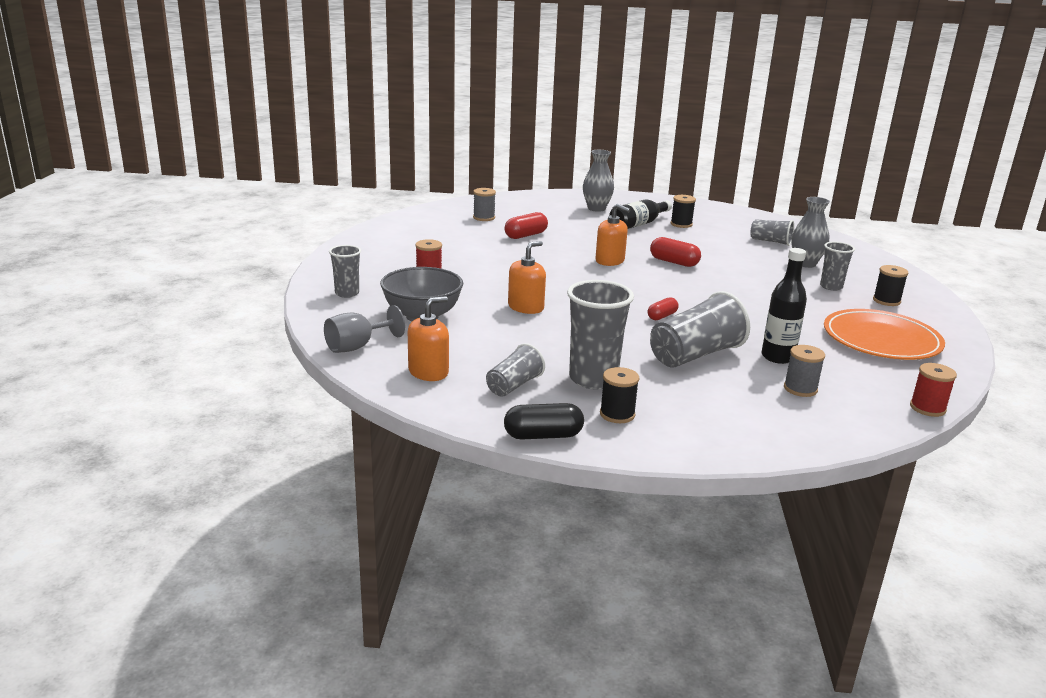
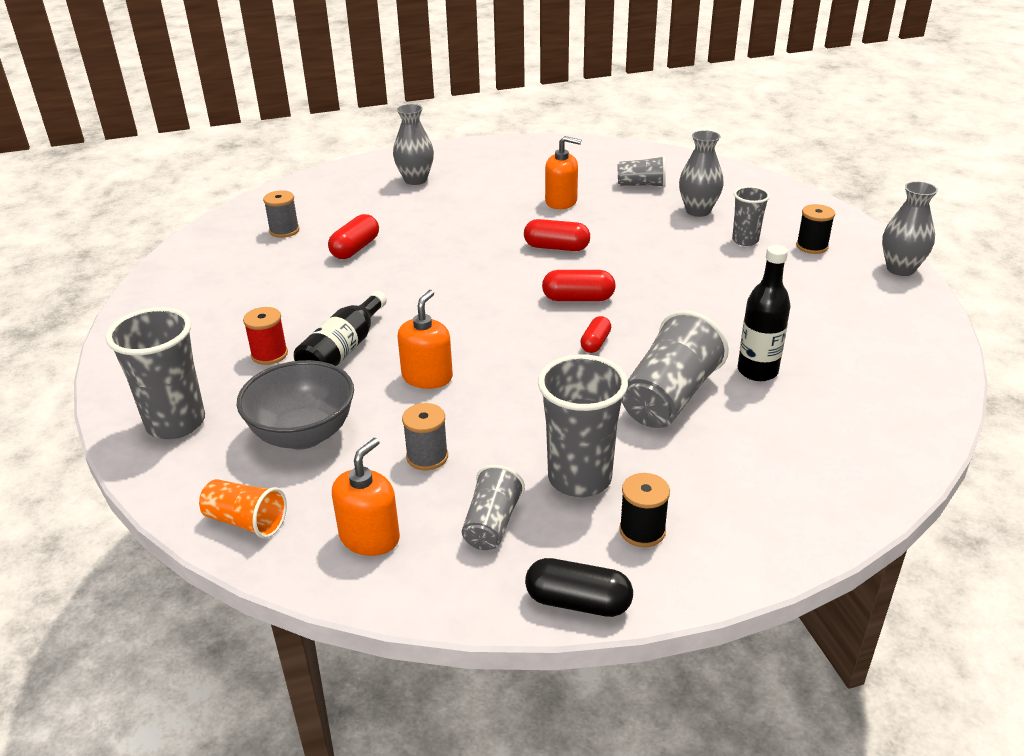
camera: 20 degrees left, 10 degrees up
grey goblet [324,305,405,353] -> orange cup [199,479,287,539]
grey cup [329,245,361,298] -> grey cup [106,307,205,439], size x1.72
black capsule [504,403,584,439] -> black capsule turned 45 degrees clockwise [525,558,633,617]
orange soap dispenser [595,204,630,266] -> orange soap dispenser moved to [545,136,581,209]
black bottle [609,199,672,229] -> black bottle moved to [294,291,387,366]
black spool [671,195,696,228] -> none
grey spool [784,345,825,397] -> grey spool moved to [402,403,448,471]
orange plate [824,309,945,360] -> none
red spool [910,363,957,417] -> none
none -> red capsule [542,270,616,301]
none -> grey vase [882,181,938,276]

